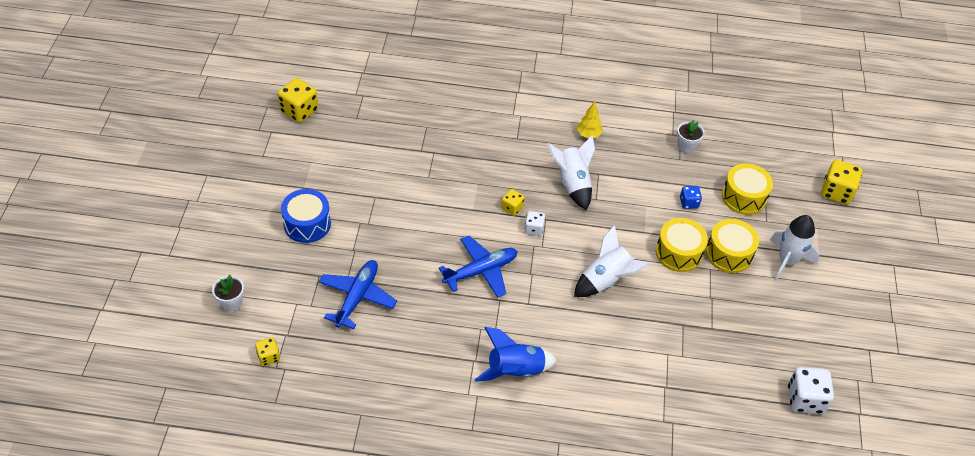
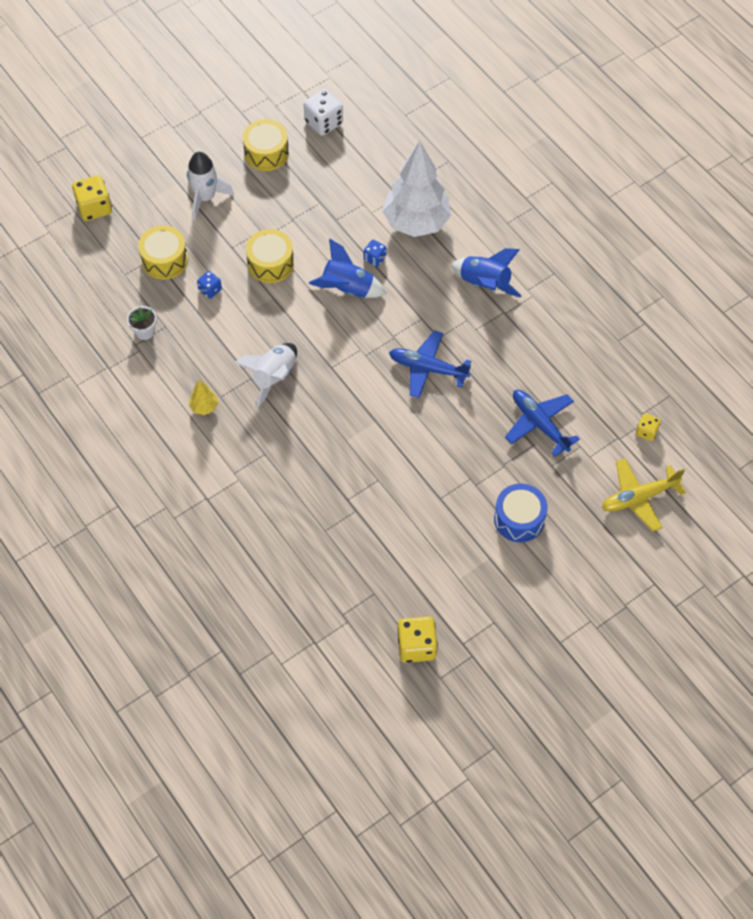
camera: 130 degrees left, 10 degrees up
white flower pot [212,275,244,312] -> yellow plane [602,459,686,532]
blue plane [319,260,397,329] -> blue plane turned 75 degrees clockwise [505,390,580,457]
yellow dice [501,189,525,216] -> none
white dice [524,211,545,236] -> none
white rocket [574,225,650,297] -> blue rocket [309,239,387,298]
yellow drum [706,219,759,273] -> yellow drum moved to [243,119,289,171]
none -> blue dice [364,240,387,267]
none -> white tree [382,141,451,237]

